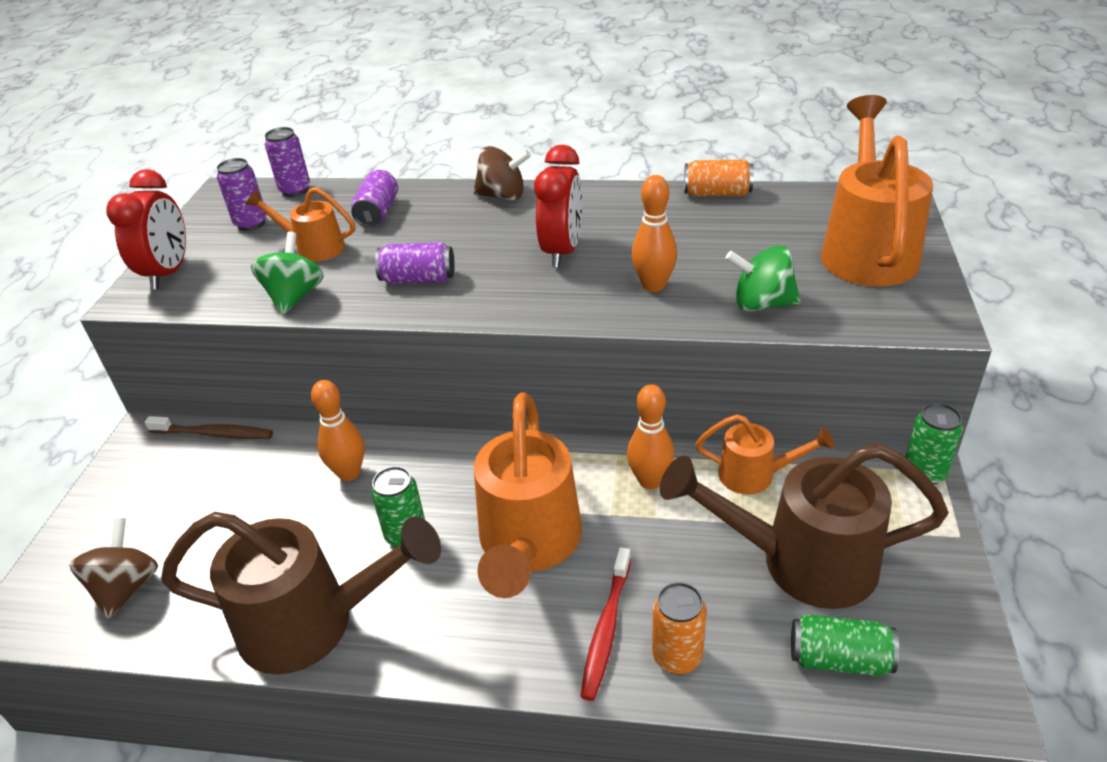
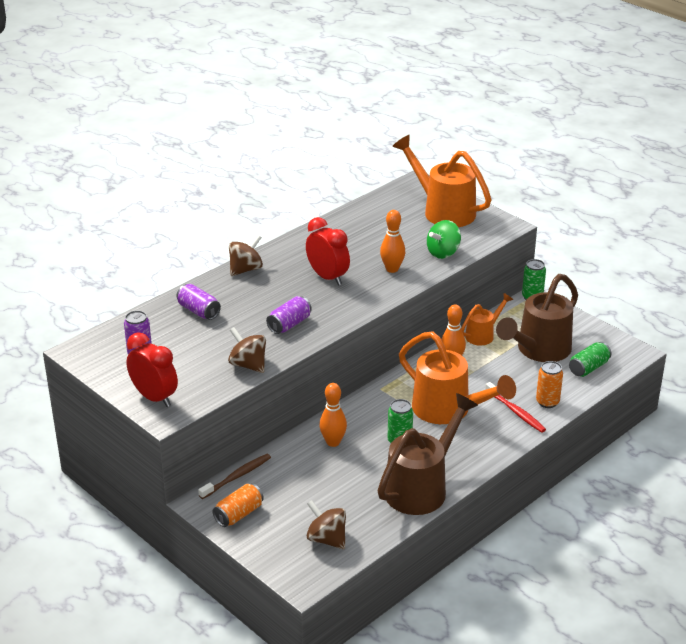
camera: 55 degrees left, 5 degrees down
orange watering can [245,187,355,262] -> none
green spinning top [251,232,323,315] -> brown spinning top [228,327,266,373]
purple can [265,127,310,197] -> none
orange can [684,160,754,197] -> orange can moved to [213,484,264,527]

